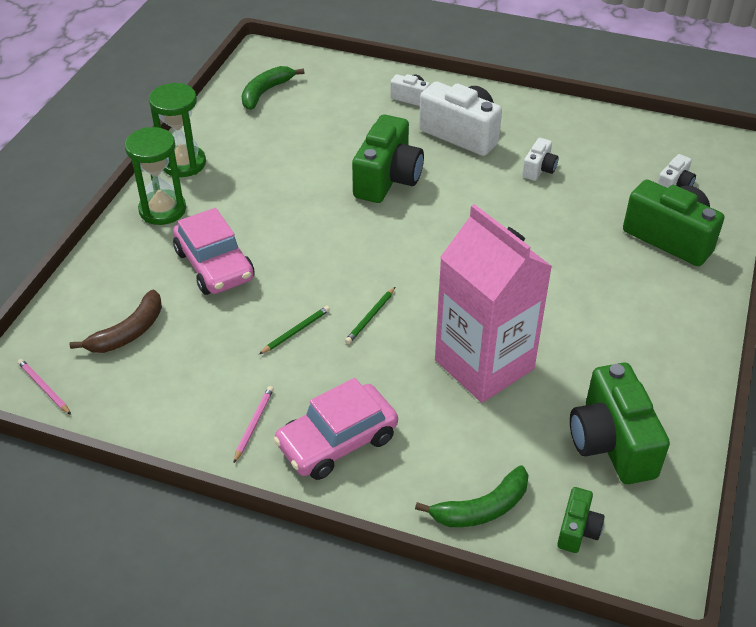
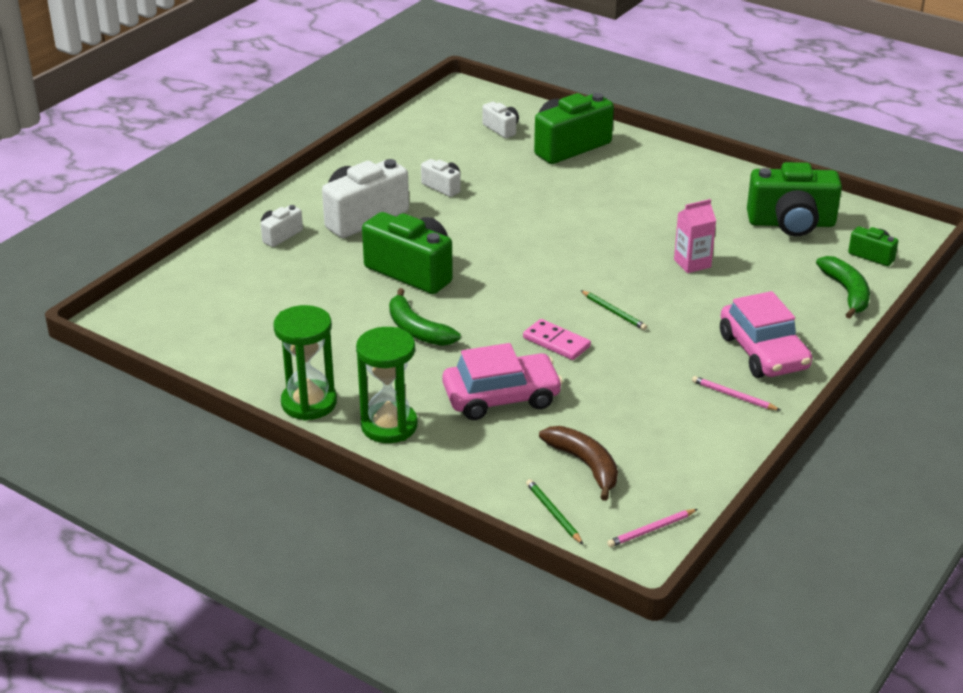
camera: 75 degrees left, 10 degrees down
green banana [241,66,304,110] -> green banana moved to [389,288,461,346]
green pencil [259,306,330,354] -> green pencil moved to [526,479,583,544]
pink carton [435,204,553,403] -> pink carton [674,199,716,273], size x0.43
none -> pink domino [523,319,591,360]

